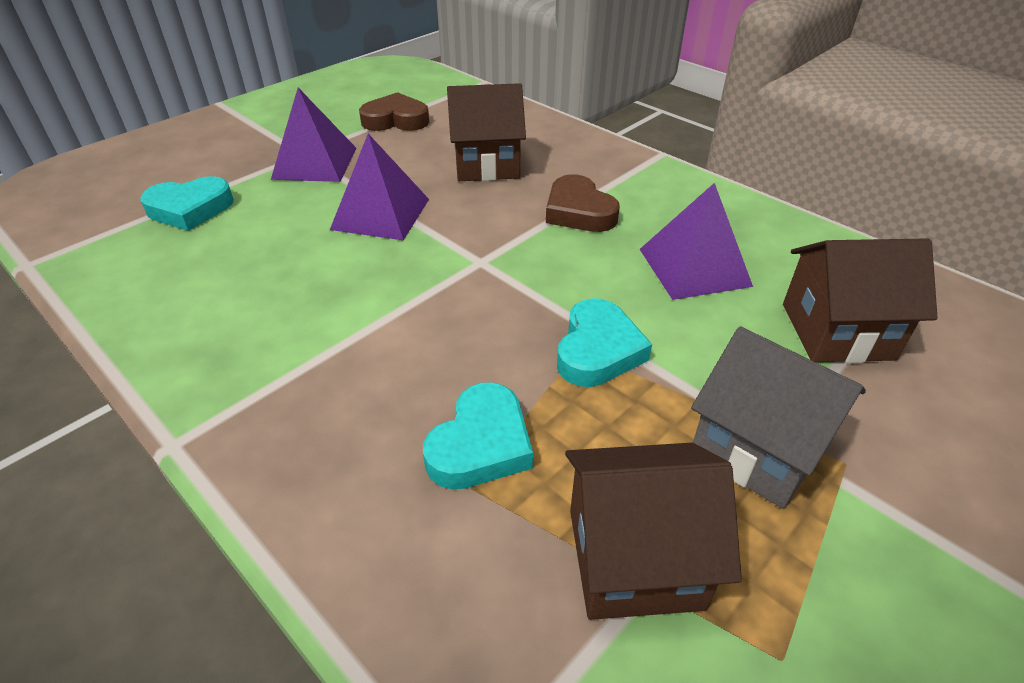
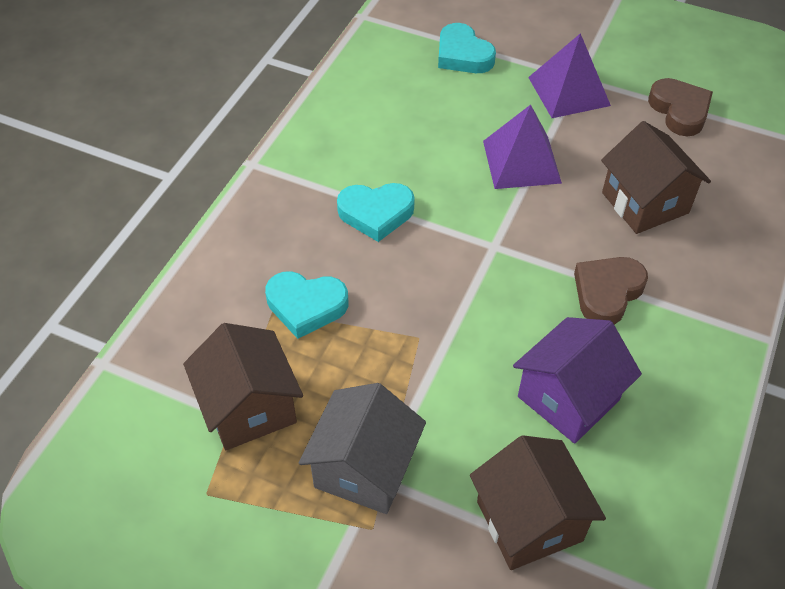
camera: 70 degrees right, 10 degrees up
turquoise heart [557,298,652,387] -> turquoise heart moved to [337,183,415,242]
purple pyramid [640,183,753,300] -> purple house [513,317,642,444]

